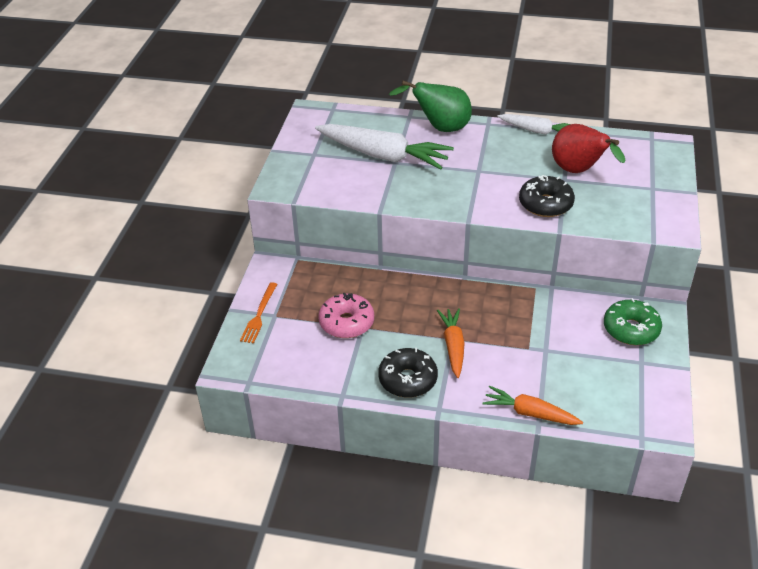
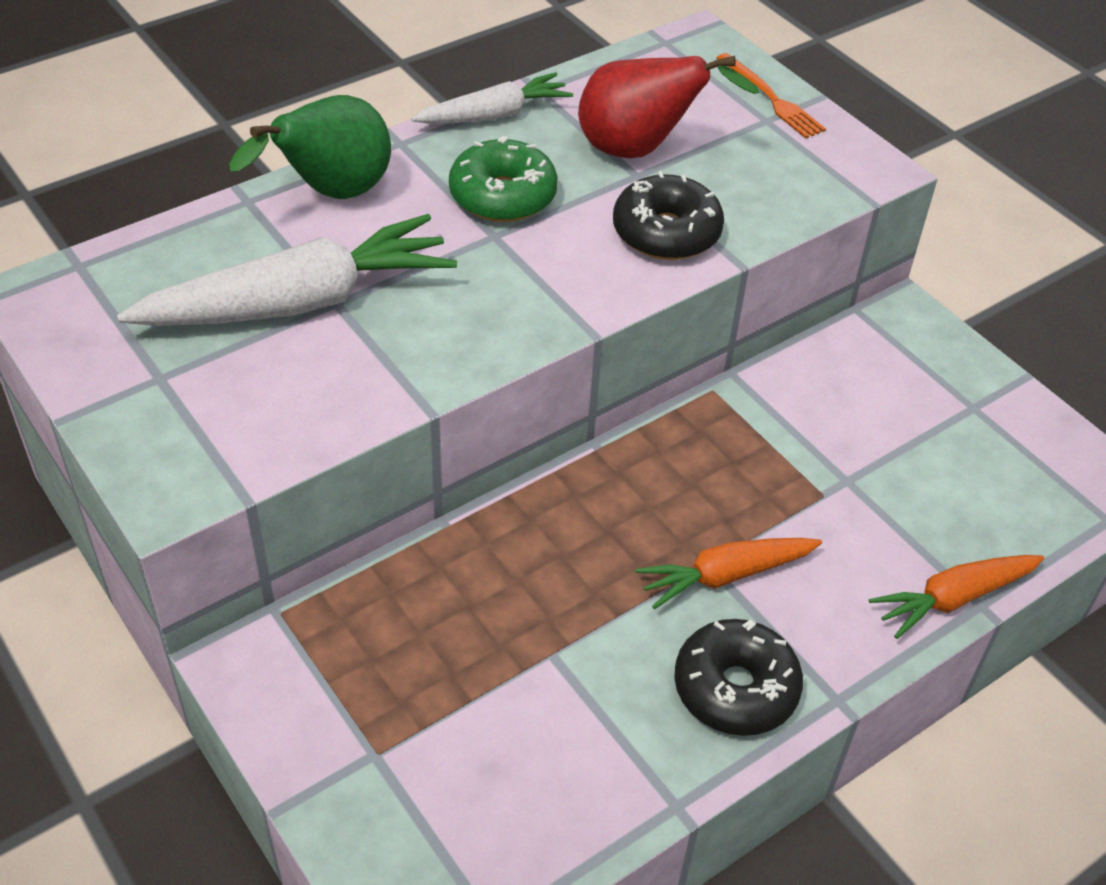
camera: 50 degrees left, 5 degrees up
orange fork [240,282,277,344] -> orange fork moved to [716,53,826,138]
pink donut [318,293,374,338] -> none
orange carrot [437,308,465,378] -> orange carrot turned 60 degrees counterclockwise [635,538,822,609]
green donut [604,298,662,345] -> green donut moved to [449,136,558,222]

